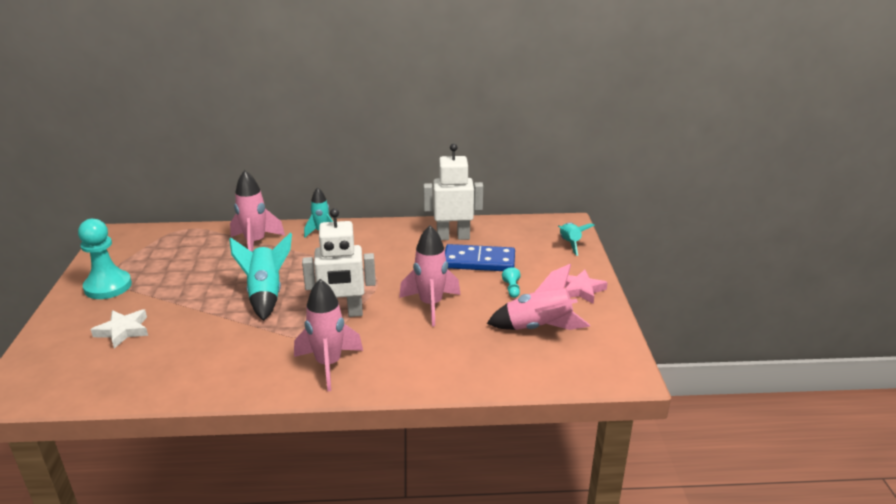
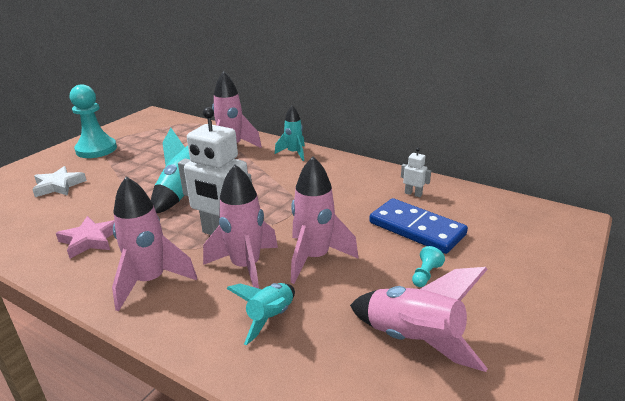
camera: 35 degrees right, 0 degrees up
white robot [423,143,483,240] -> white robot [401,147,431,197], size x0.43
turquoise rocket [558,223,595,256] -> turquoise rocket moved to [226,283,295,345]
pink star [565,270,608,304] -> pink star moved to [56,216,115,259]
none -> pink rocket [203,164,278,289]

